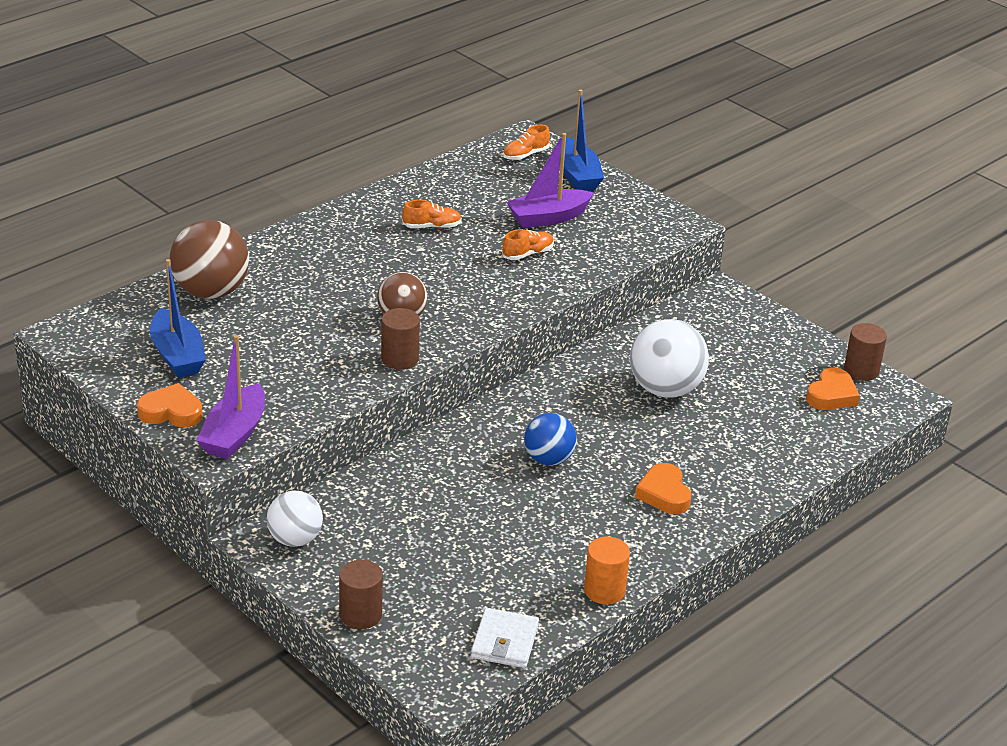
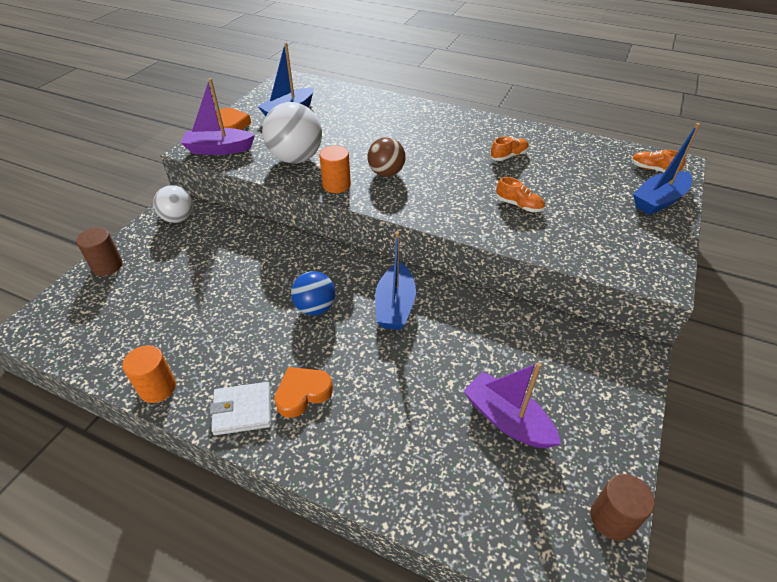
camera: 70 degrees right, 10 degrees up
brown ball [170,220,249,299] -> none
brown cylinder [381,308,420,369] -> orange cylinder [319,146,351,193]
orange shoe [402,200,462,228] -> orange shoe turned 90 degrees counterclockwise [490,136,529,161]
white wallet [471,608,539,668] -> white wallet moved to [210,382,271,435]
purple boat [507,133,594,228] -> purple boat moved to [463,362,561,448]
white ball [630,319,709,398] -> white ball moved to [262,102,322,163]
orange heart [806,367,860,410] -> none
none -> blue boat [375,231,416,330]

